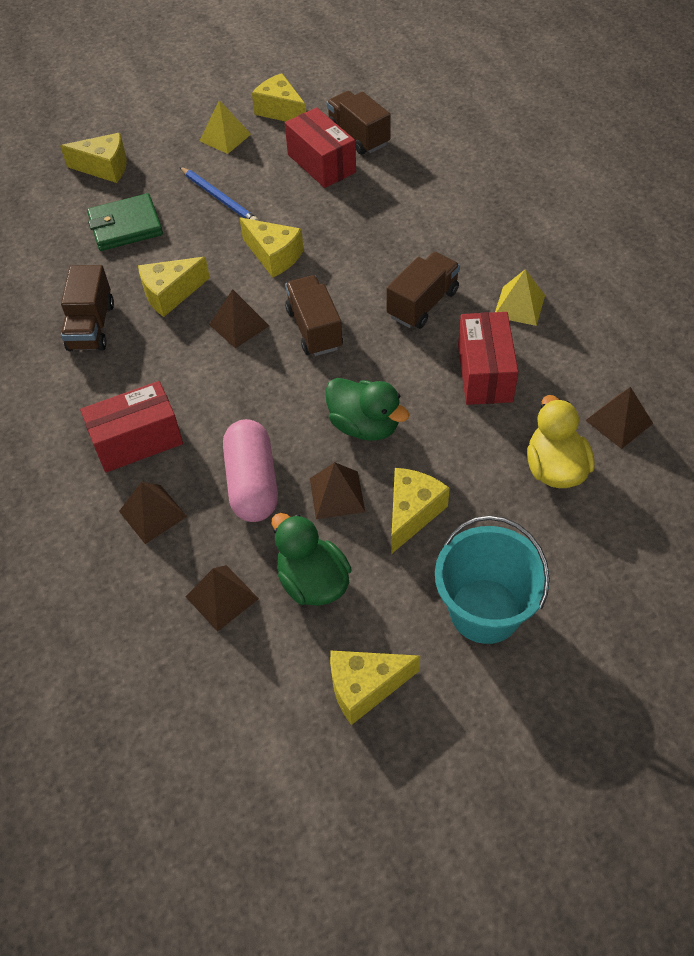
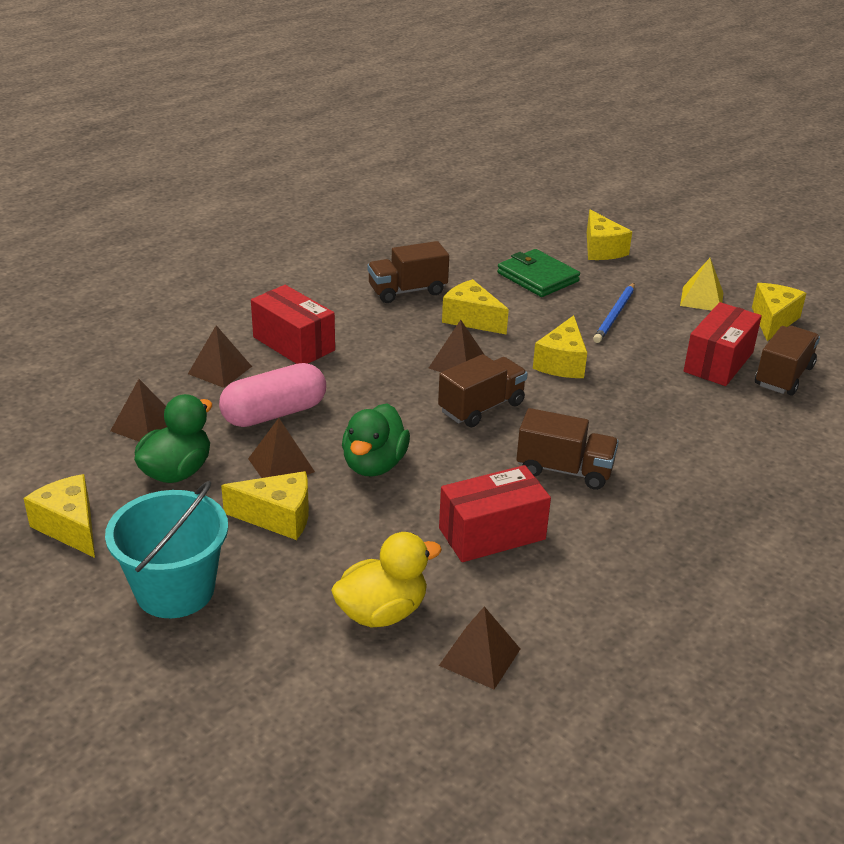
camera: 65 degrees right, 20 degrees down
yellow pyramid [495,269,545,326] -> none

